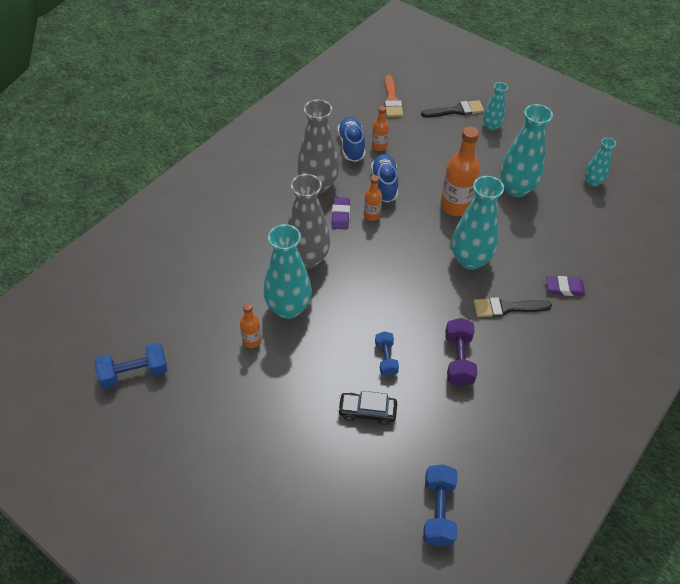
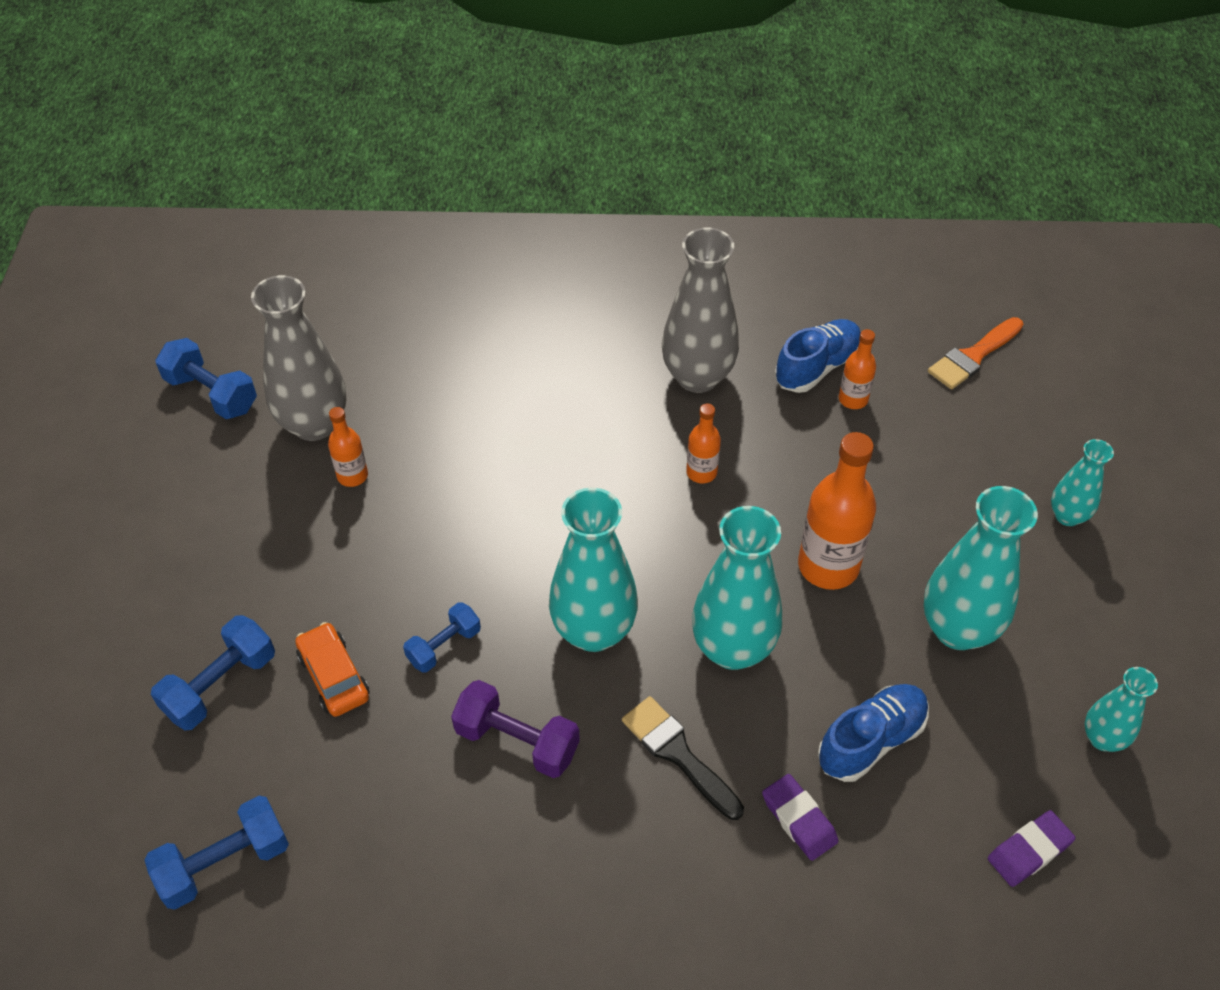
camera: 55 degrees right, 0 degrees up
turquoise vase [263,224,312,319] -> turquoise vase moved to [549,488,638,652]
grey vase [288,174,330,269] -> grey vase moved to [251,275,346,441]
purple eraser [331,197,350,230] -> purple eraser moved to [988,810,1075,887]
black car [338,391,397,425] -> orange car [295,622,370,717]
blue shoe [371,154,398,202] -> blue shoe moved to [818,684,929,782]
black brush [421,100,484,117] -> none
purple dumbbell [445,318,477,387] -> purple dumbbell turned 60 degrees clockwise [451,680,580,778]
none -> blue dumbbell [151,615,275,730]

